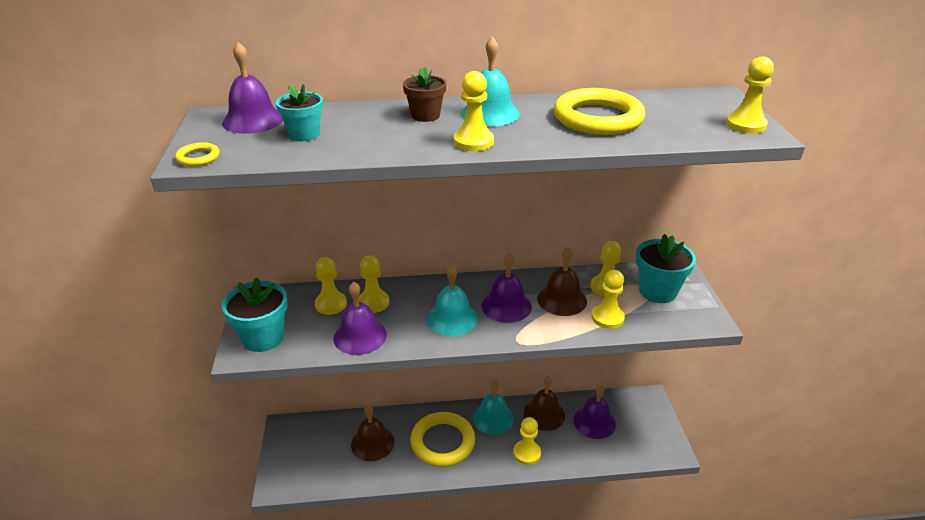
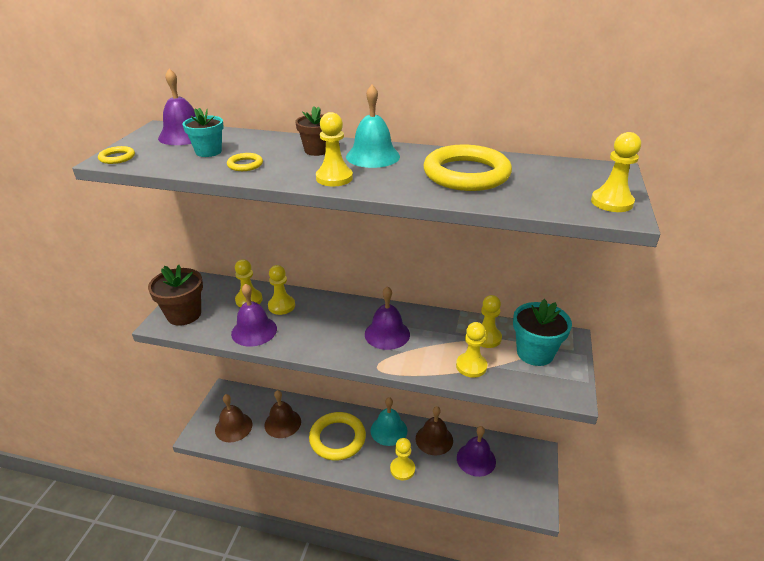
camera: 20 degrees right, 0 degrees up
turquoise flower pot [222,277,288,352] -> brown flower pot [148,265,203,326]
turquoise bell [427,265,478,336] -> none
brown bell [537,247,587,316] -> brown bell moved to [215,394,252,442]
none -> yellow ring [227,153,263,171]

